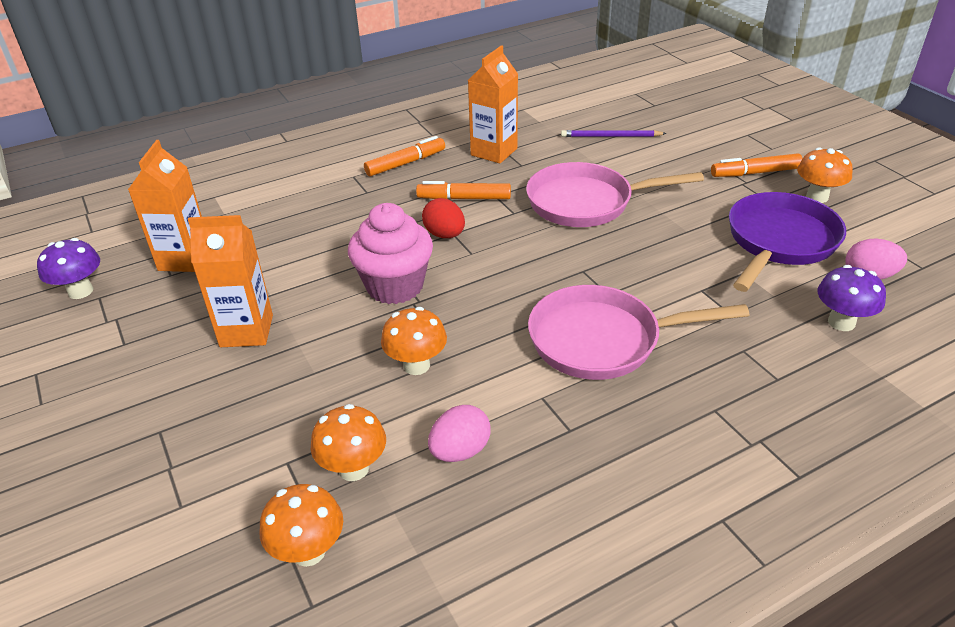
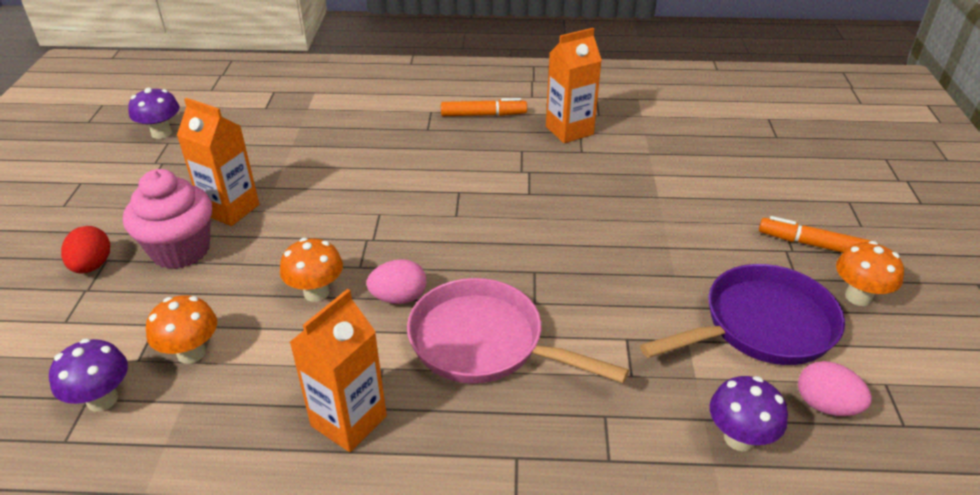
camera: 30 degrees right, 0 degrees up
orange carton [128,140,202,272] -> orange carton moved to [290,289,387,452]
orange mushroom [260,484,343,567] -> purple mushroom [49,338,128,412]
pink cupcake [348,203,433,304] -> pink cupcake moved to [123,169,212,269]
orange marker [416,181,511,199] -> none
red egg [422,198,465,238] -> red egg moved to [61,226,110,274]
pink egg [428,405,491,462] -> pink egg moved to [366,259,426,304]
pink pan [526,162,704,227] -> none
purple pencil [561,130,667,137] -> none

